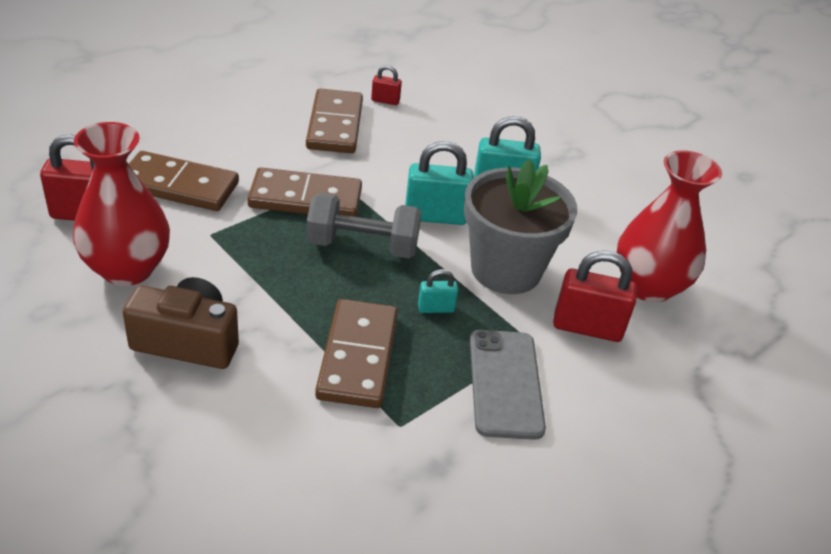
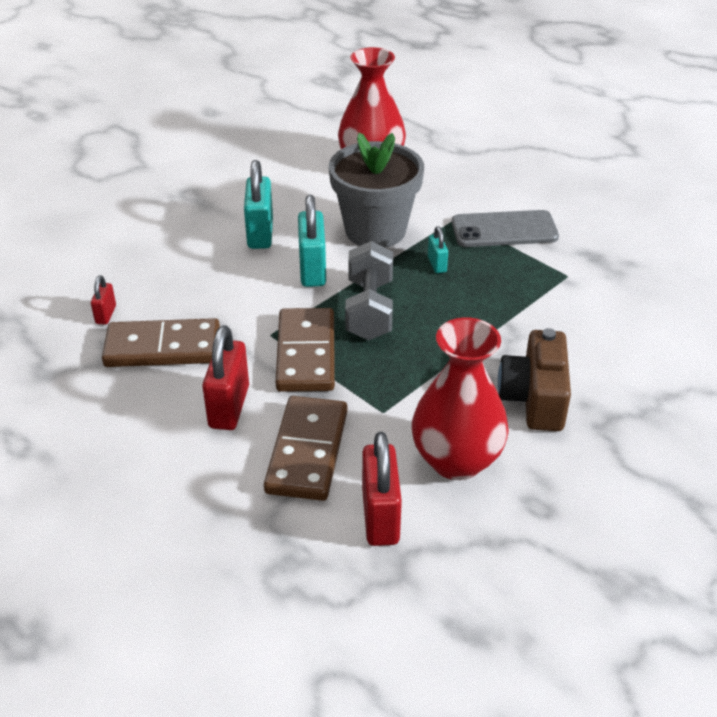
camera: 90 degrees left, 0 degrees up
brown domino [315,299,398,408] -> none
red padlock [553,250,637,342] -> red padlock moved to [202,325,249,430]

